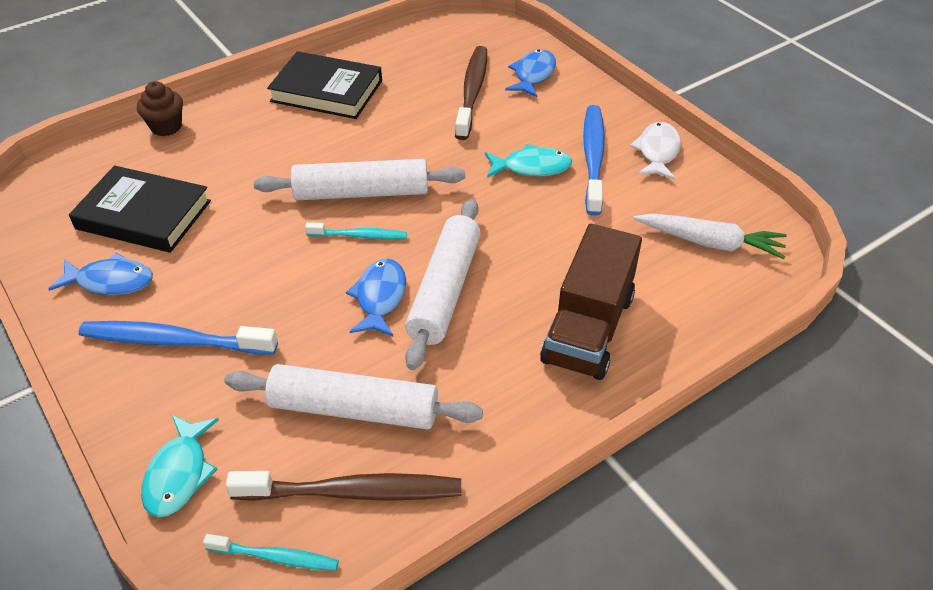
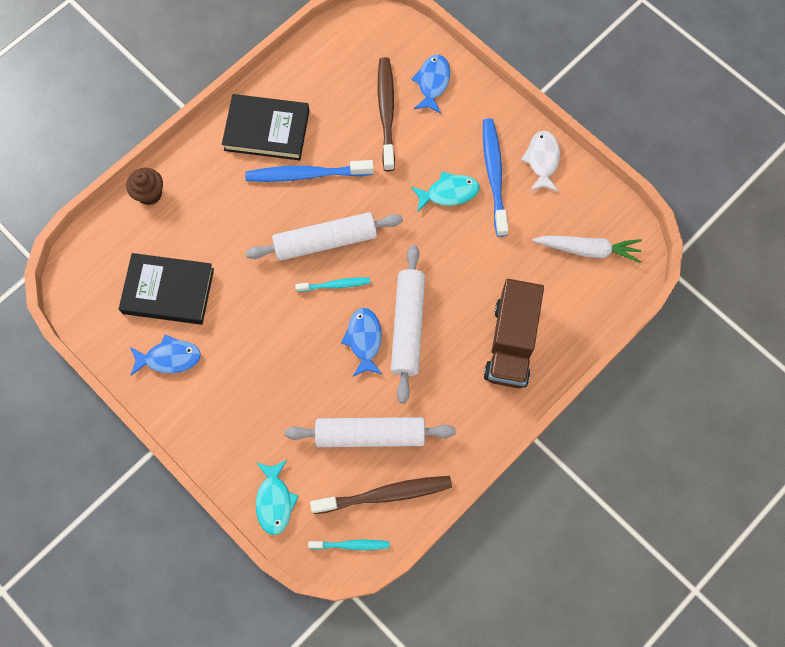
camera: 10 degrees left, 25 degrees up
blue toothbrush [79,321,278,355] -> blue toothbrush moved to [245,160,374,182]

